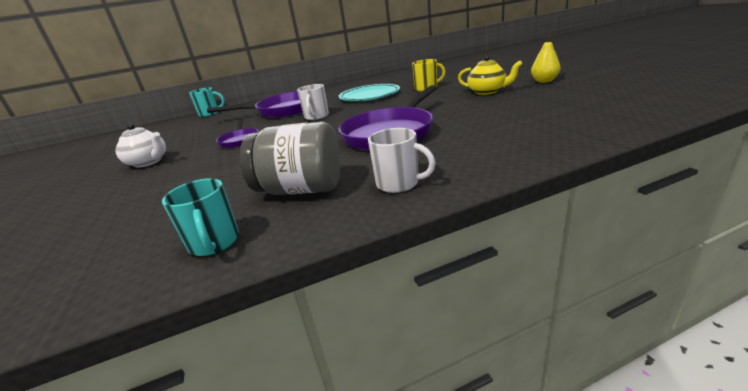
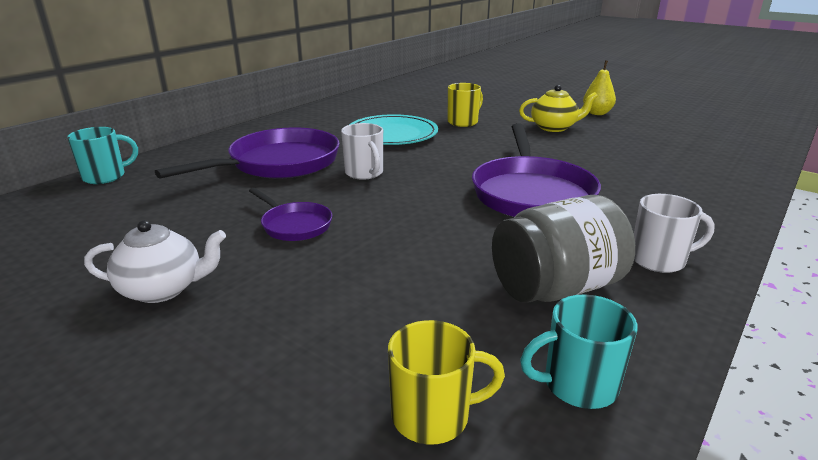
camera: 35 degrees left, 0 degrees up
turquoise mug [162,178,239,256] -> turquoise mug turned 135 degrees clockwise [520,294,638,409]
none -> yellow mug [388,320,505,444]

